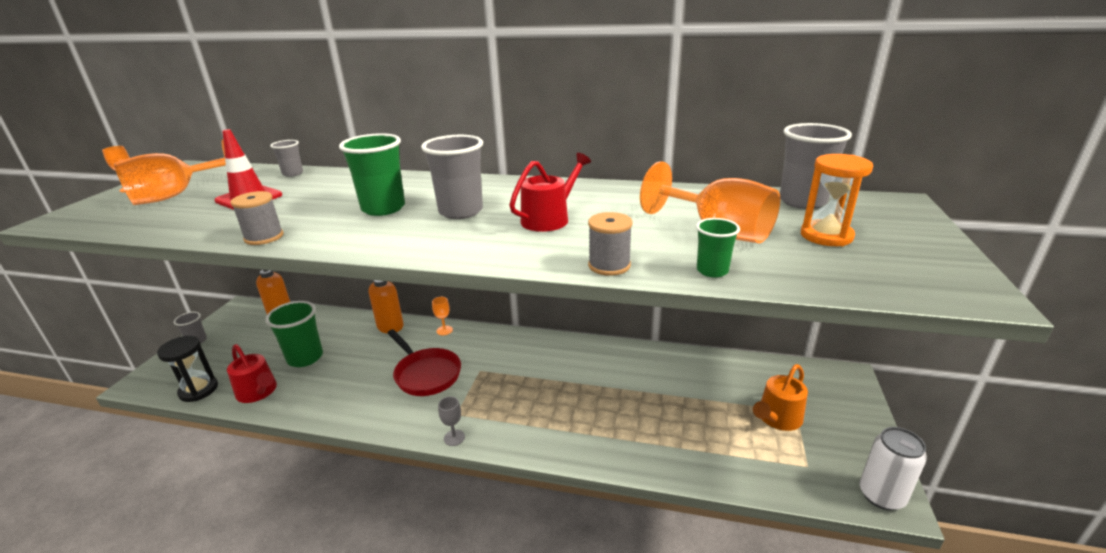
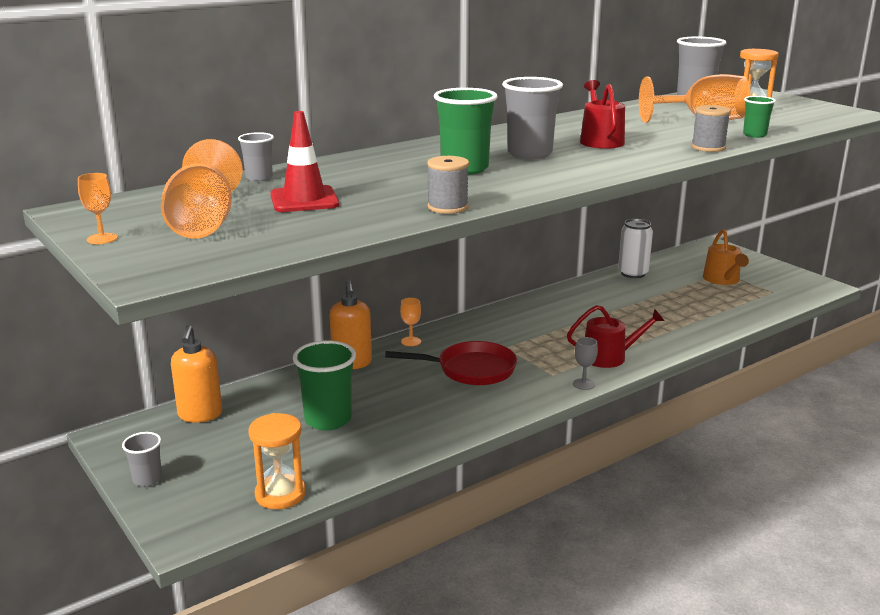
camera: 50 degrees left, 5 degrees down
black hourglass [157,336,218,402] -> orange hourglass [248,413,306,509]
red watering can [227,344,277,403] -> red watering can moved to [567,305,665,368]
white can [859,427,927,510] -> white can moved to [618,219,653,278]

